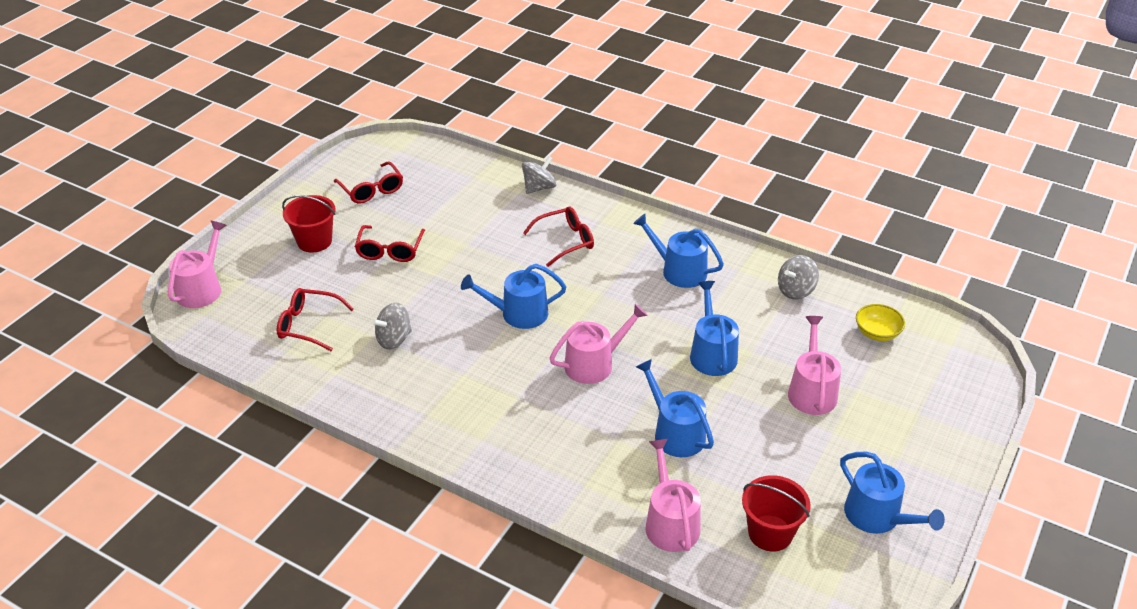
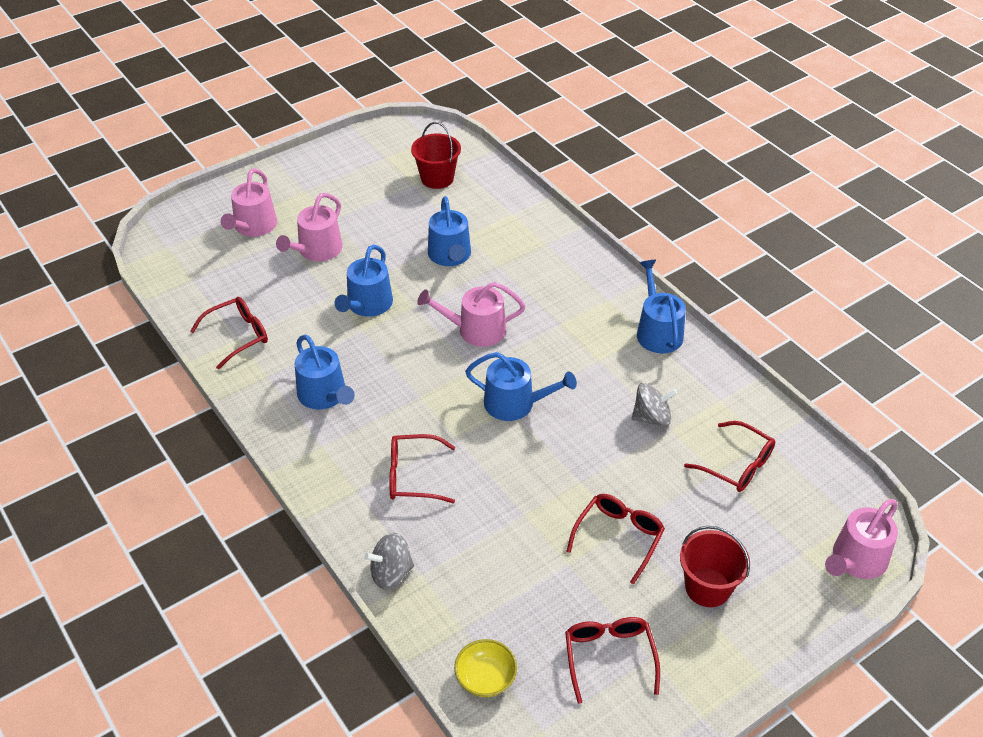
camera: 155 degrees left, 5 degrees up
pink watering can [645,439,701,552] -> pink watering can moved to [221,168,277,237]
grey spinning top [778,255,819,300] -> red glasses [190,297,268,369]
blue watering can [840,451,945,534] -> blue watering can moved to [637,260,686,353]
yellow bowl [856,304,905,341] -> yellow bowl moved to [454,639,517,697]

